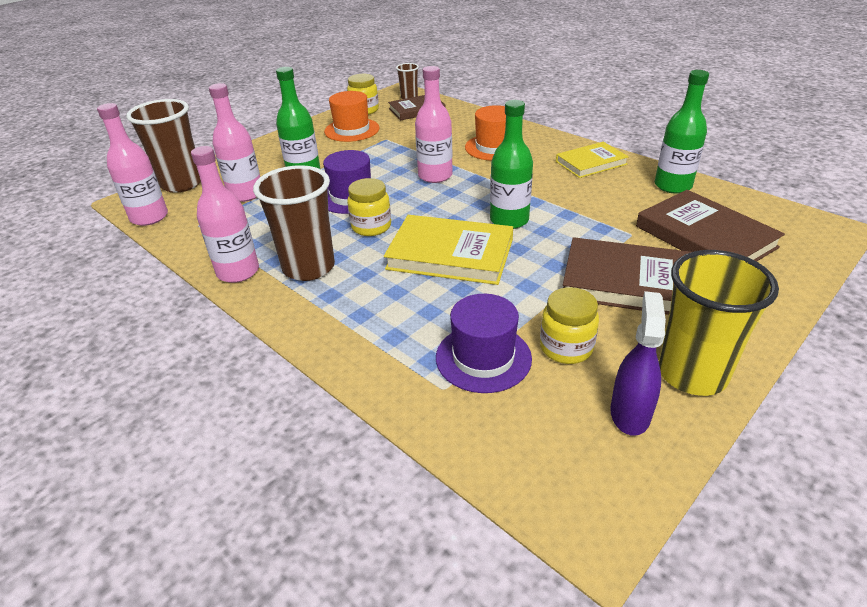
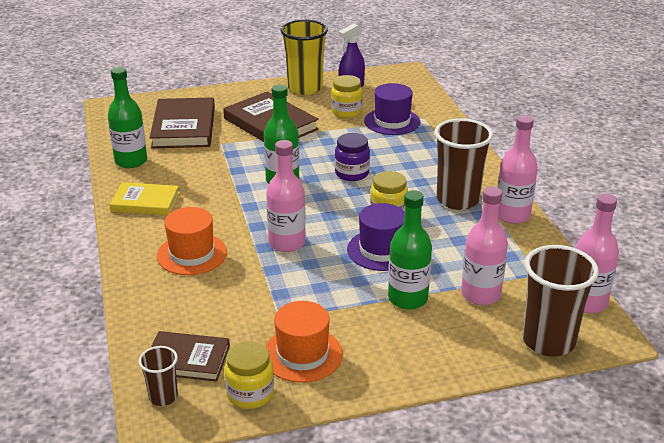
camera: 150 degrees left, 5 degrees down
yellow book [384,215,513,285] -> purple jar [335,133,370,181]

